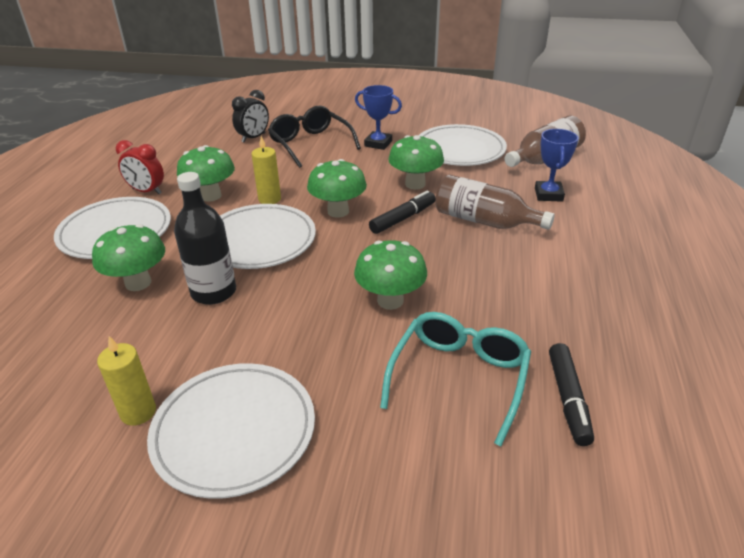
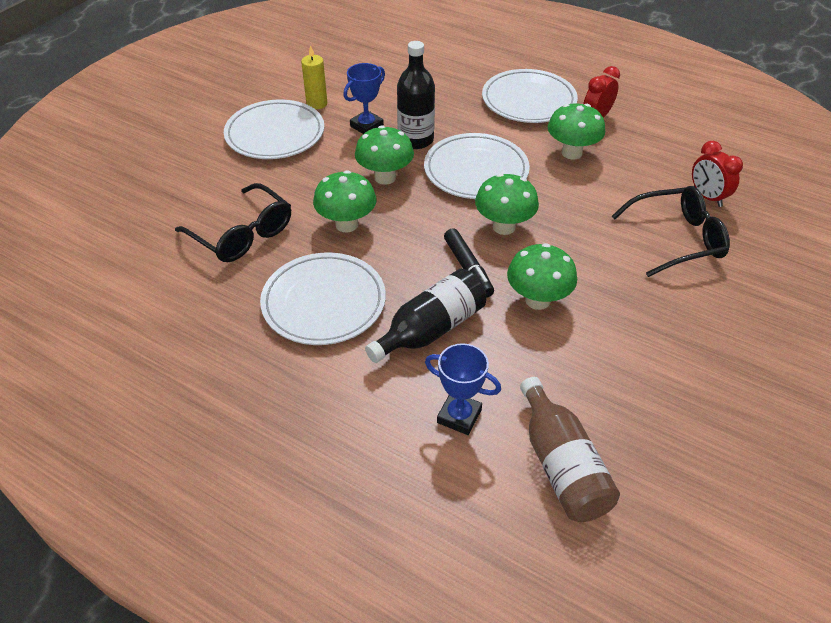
camera: 110 degrees right, 10 degrees up
green mushroom [92,224,165,291] -> green mushroom moved to [355,125,414,185]
black clock [232,90,269,143] -> red clock [692,141,743,207]
yellow candle [251,136,281,204] -> none
blue trophy [355,85,402,150] -> blue trophy moved to [343,63,385,134]
turquoise glasses [380,312,531,446] -> black glasses [175,183,291,262]
white plate [419,124,507,166] -> white plate moved to [260,253,386,345]
brown bottle [435,175,555,230] -> black bottle [365,269,486,363]
black marker [549,343,594,446] -> none

